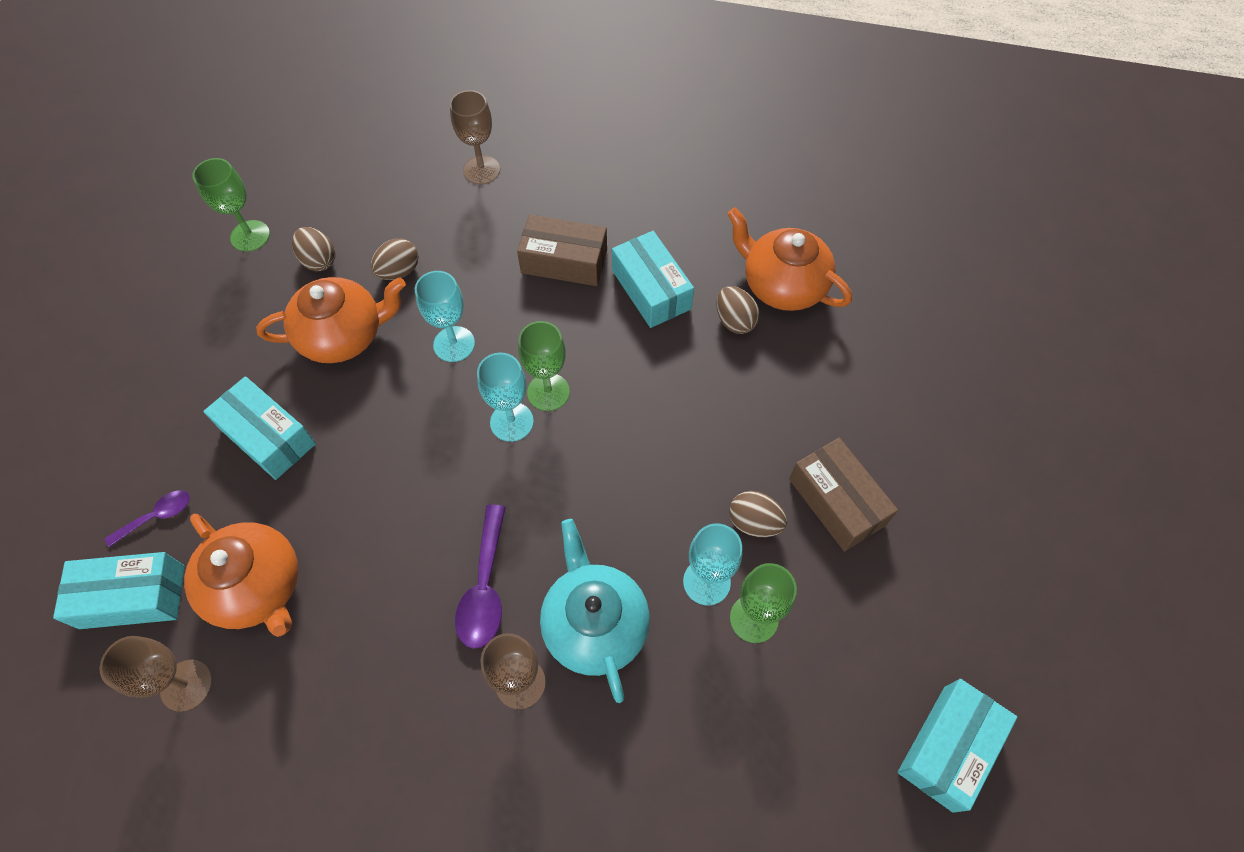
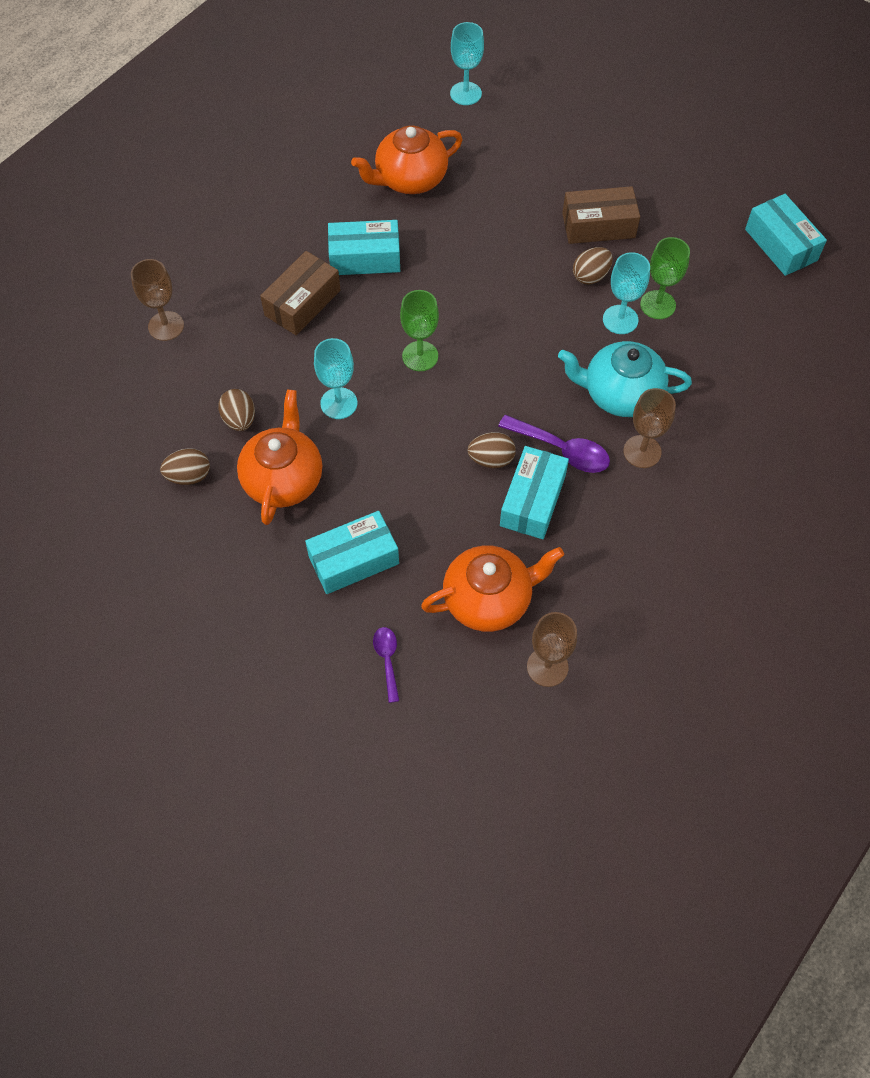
camera: 65 degrees left, 0 degrees up
turquoise box [53,552,185,629] -> turquoise box moved to [500,446,569,539]
green goblet [192,158,270,251] -> none
turquoise goblet [477,353,534,442] -> turquoise goblet moved to [450,22,484,105]
brown egg [717,286,759,334] -> brown egg moved to [468,432,516,468]

